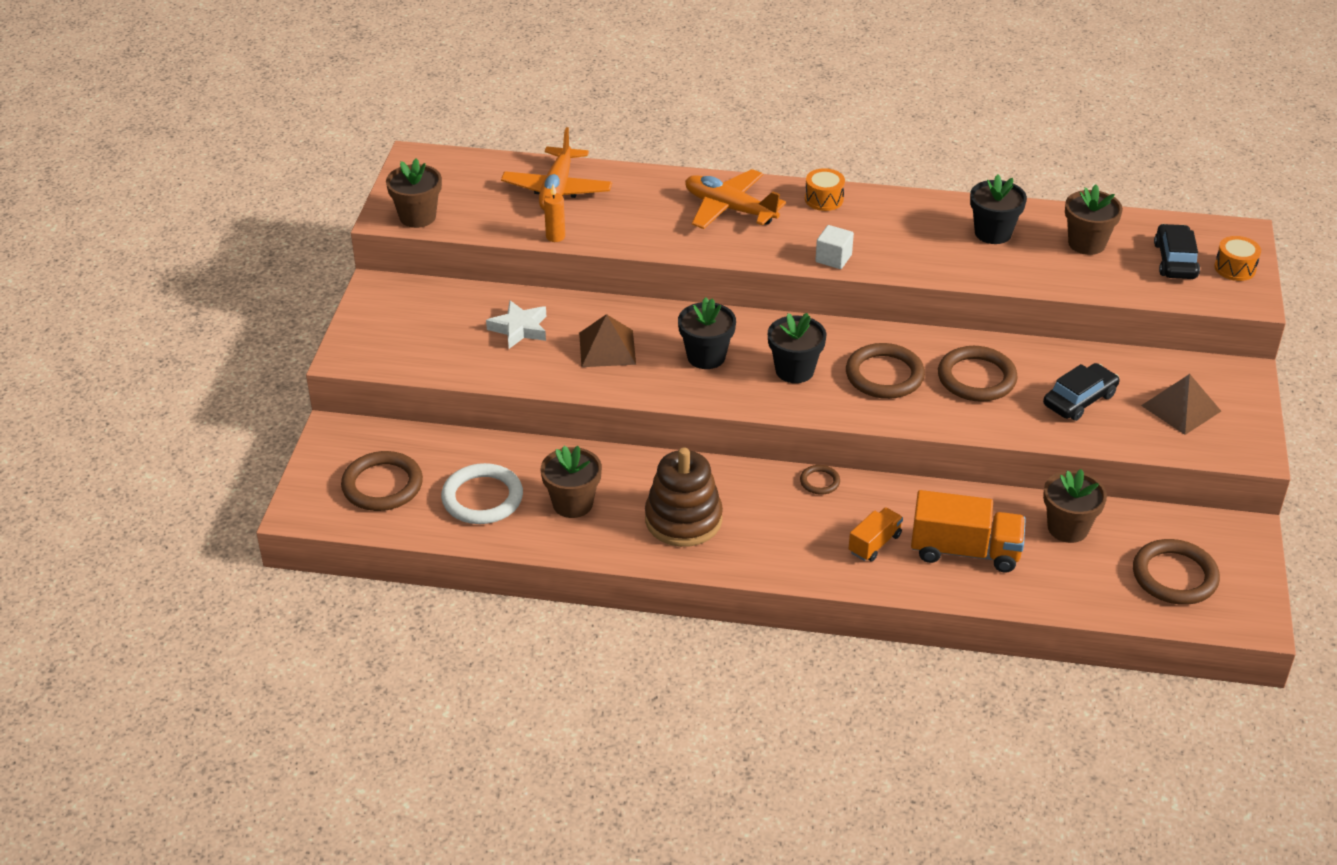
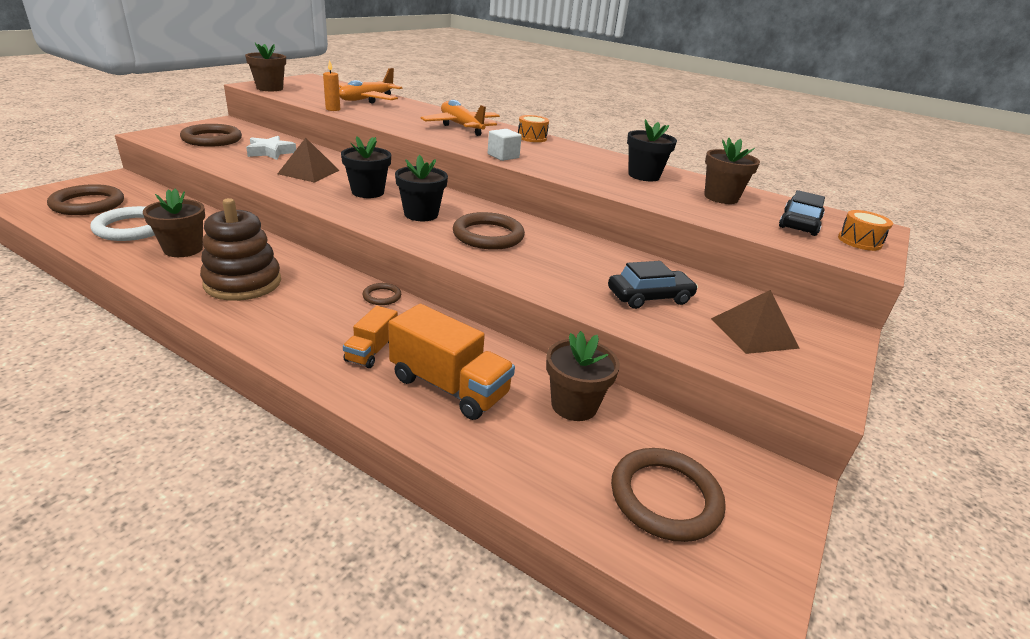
camera: 20 degrees right, 10 degrees down
orange truck [848,507,903,562] -> orange truck turned 135 degrees clockwise [343,306,398,368]
brown ring [938,346,1018,402] -> brown ring moved to [180,124,242,147]

